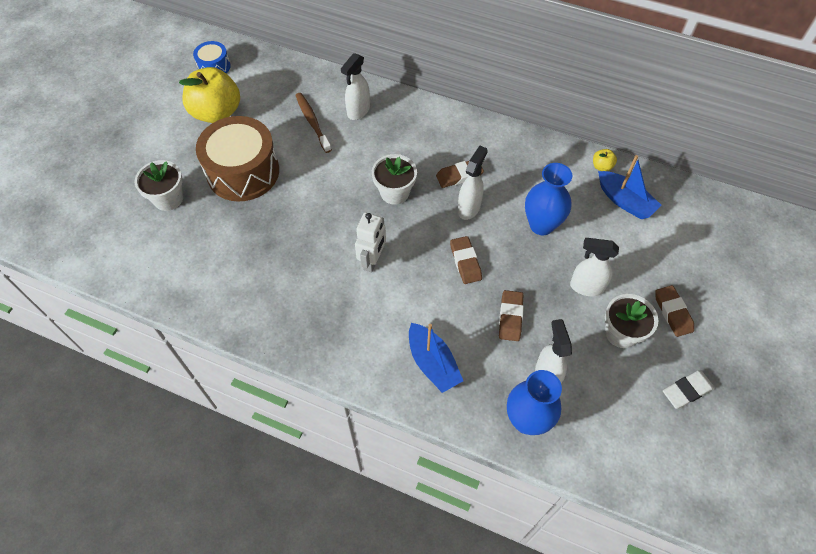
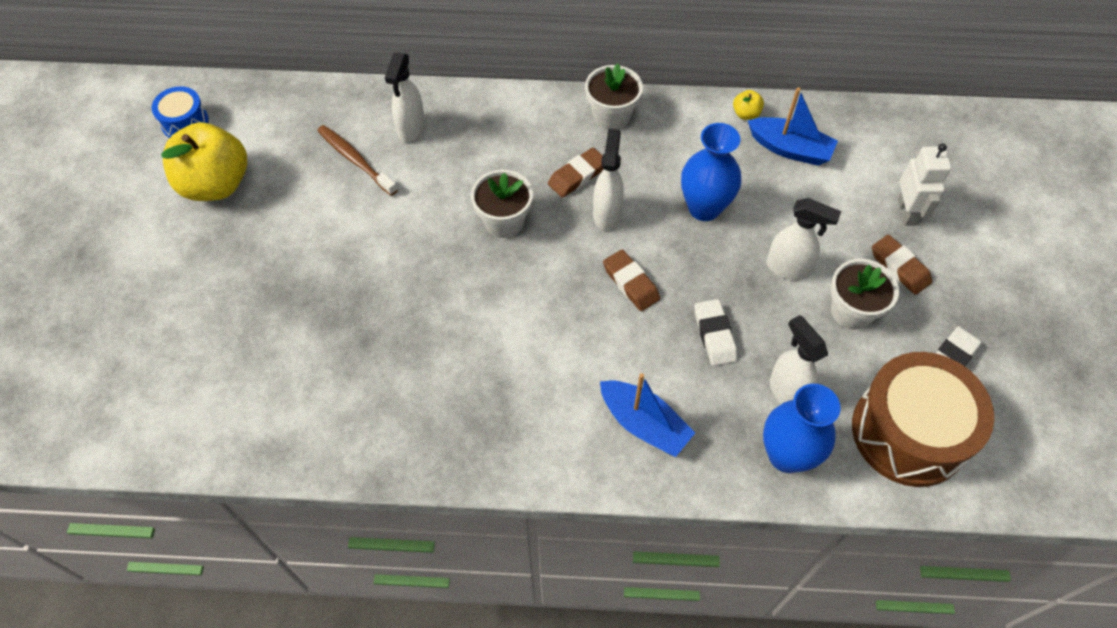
camera: 20 degrees left, 0 degrees up
white flower pot [135,160,183,211] -> white flower pot moved to [585,63,643,130]
brown drum [196,116,279,202] -> brown drum moved to [852,352,994,487]
white robot [355,212,386,272] -> white robot moved to [898,143,951,226]
brown eraser [499,290,524,341] -> white eraser [694,299,737,366]
white spray bottle [570,238,619,296] -> white spray bottle turned 150 degrees counterclockwise [767,198,841,280]

